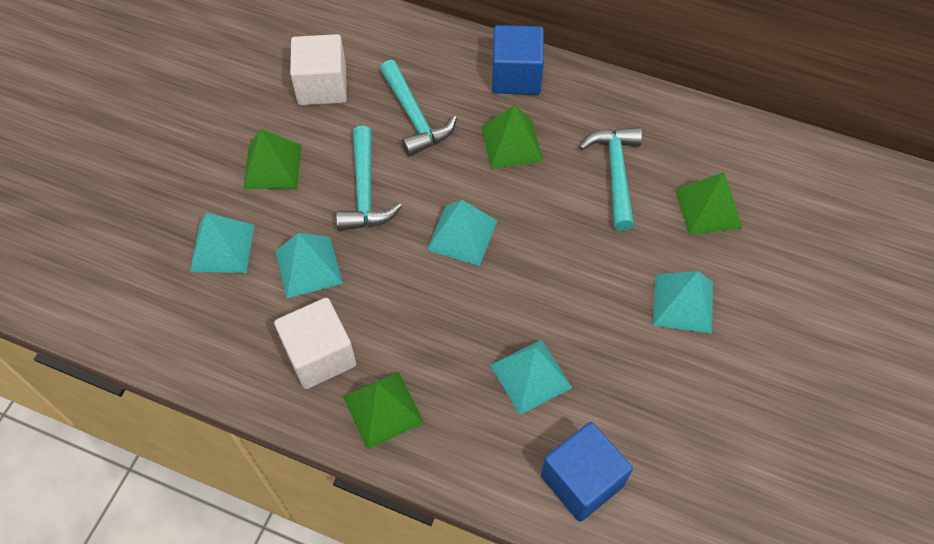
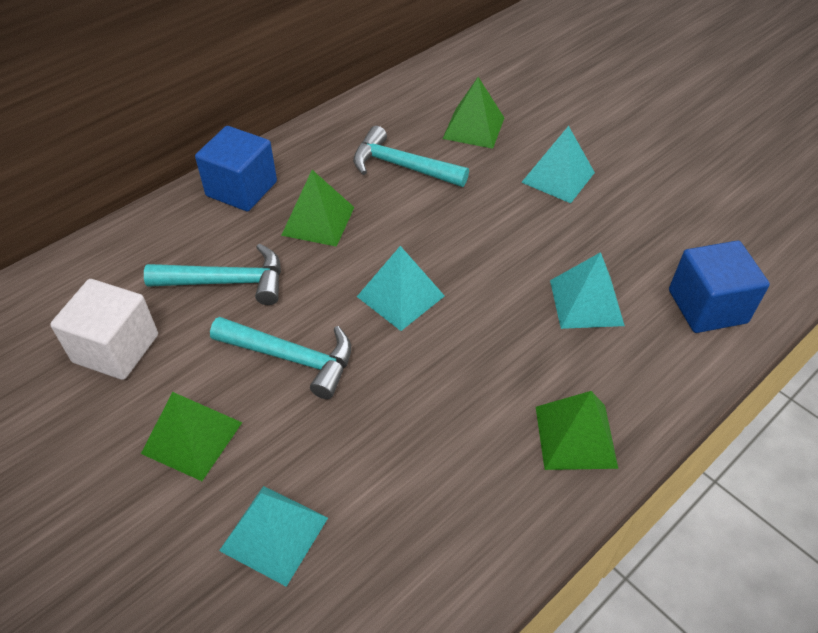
camera: 65 degrees left, 10 degrees down
white cube [274,298,356,389] -> none
turquoise pyramid [275,233,343,298] -> none

